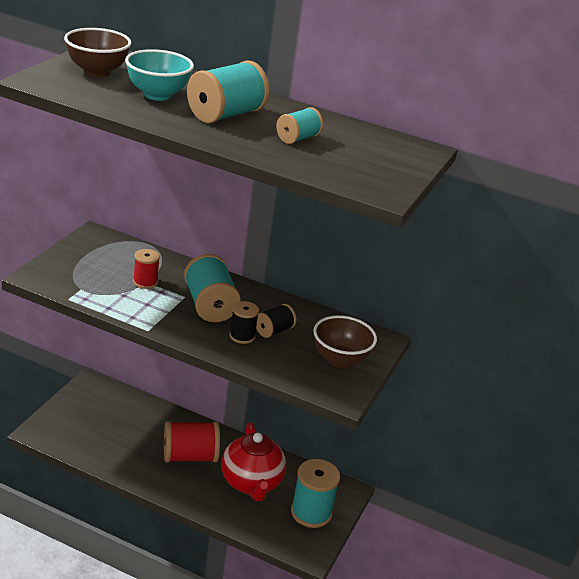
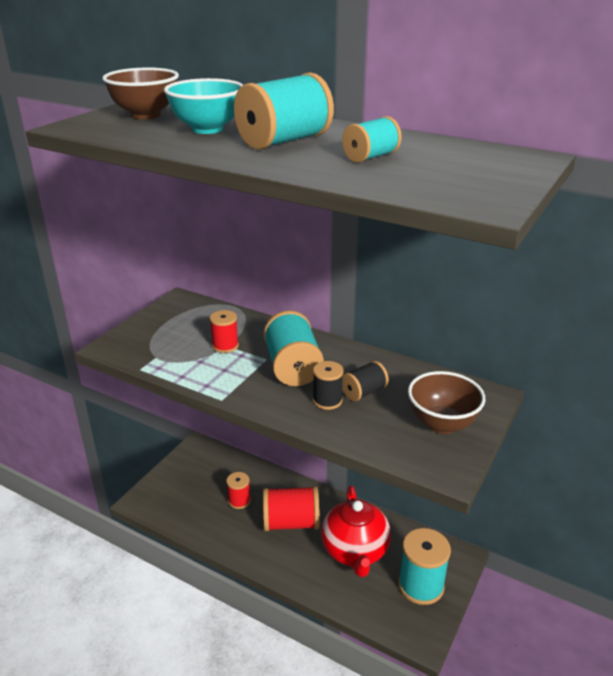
camera: 10 degrees right, 0 degrees up
none -> red spool [226,472,251,509]

